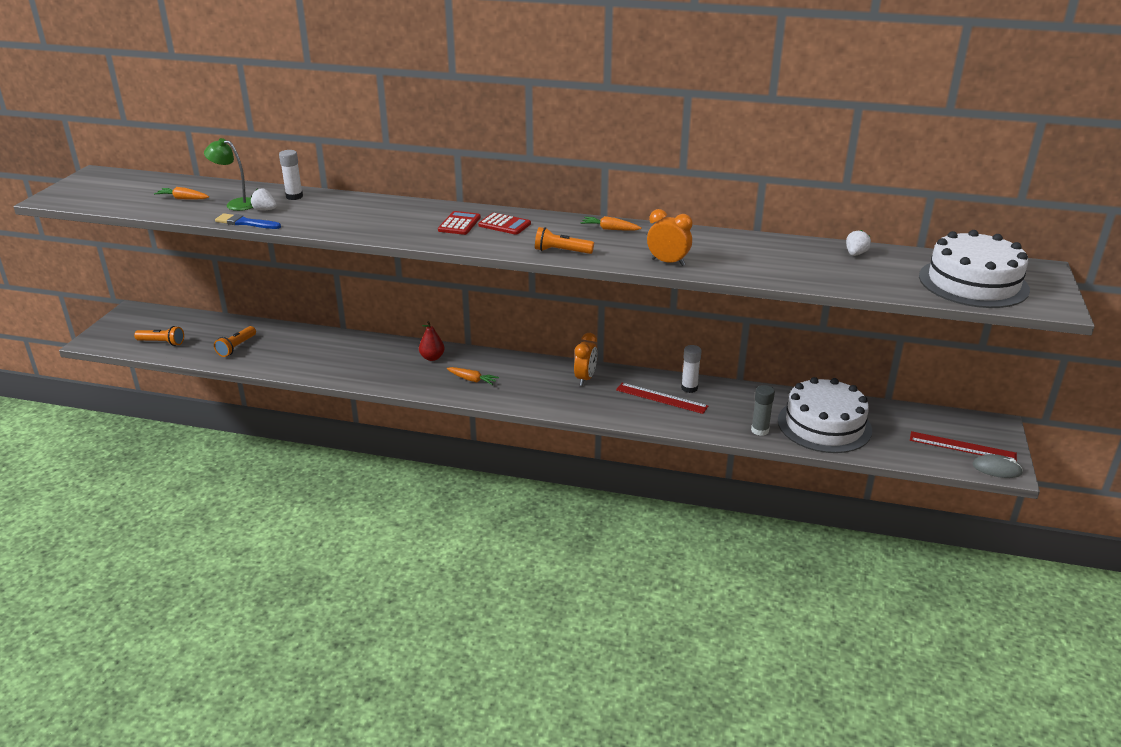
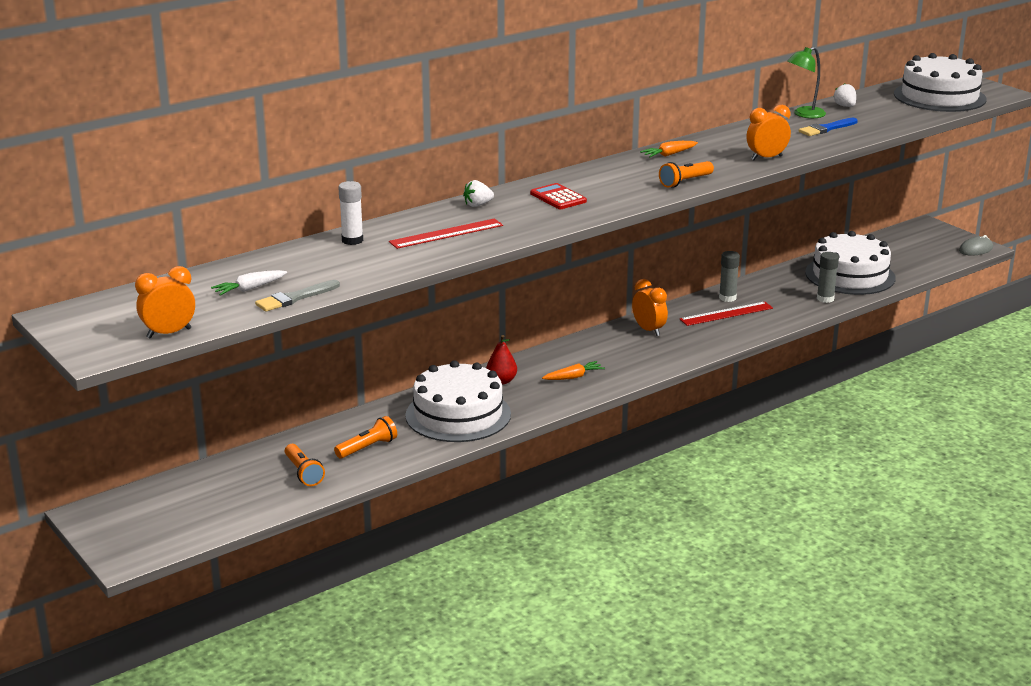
camera: 50 degrees left, 5 degrees down
orange flashlight [134,326,184,346] -> orange flashlight moved to [334,416,397,459]
orange carrot [154,187,209,199] -> white carrot [211,270,287,296]
green lamp [204,138,253,211] -> green lamp moved to [787,47,826,118]
blue brush [215,213,281,229] -> blue brush moved to [799,118,858,136]
white strawberry [251,188,277,211] -> white strawberry moved to [463,180,494,207]
red calculator [478,213,531,235] -> none
white glue stick [681,345,701,393] -> grey glue stick [719,251,740,302]
red ruler [910,431,1017,461] -> red ruler moved to [389,218,503,249]
none -> orange clock [135,266,195,339]
none -> grey brush [255,280,340,312]
none -> white cake [405,360,511,442]

